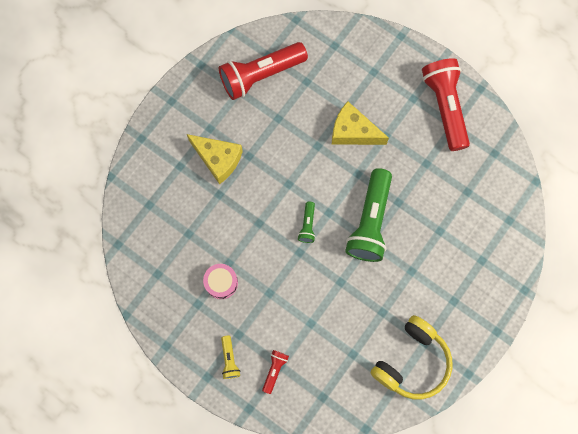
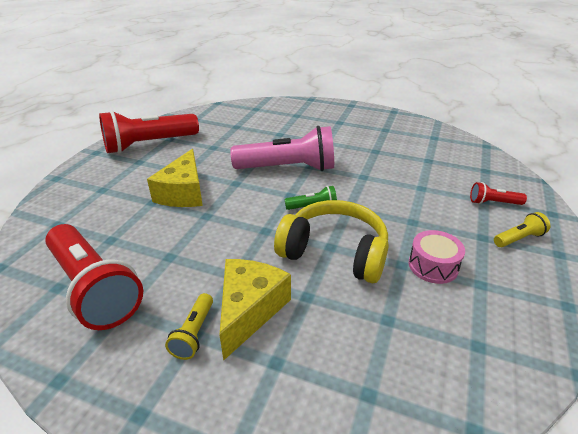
camera: 105 degrees left, 40 degrees down
green flashlight [345,168,392,262] -> pink flashlight [230,126,334,171]
yellow headphones [370,315,453,399] -> yellow headphones moved to [274,200,389,283]
none -> yellow flashlight [165,293,213,360]

